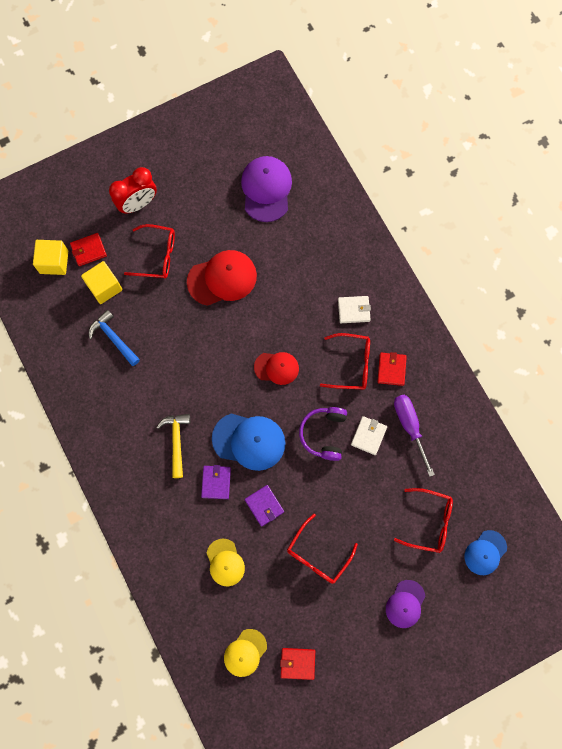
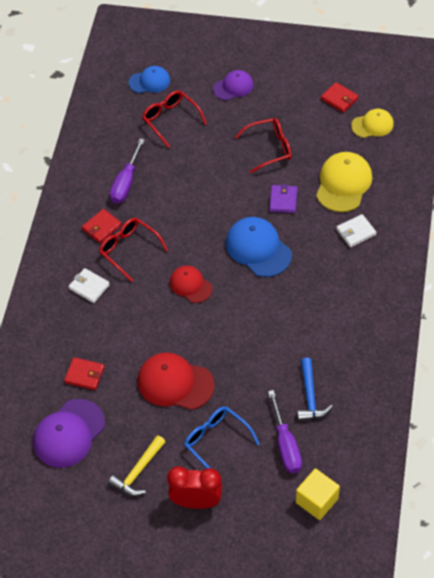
camera: 140 degrees left, 20 degrees down
red wallet [70,233,107,266] -> red wallet moved to [64,357,105,390]
yellow cube [81,261,122,304] -> purple screwdriver [268,390,302,473]
red glasses [124,224,175,279] -> blue glasses [184,406,260,469]
yellow hammer [157,414,190,478] -> yellow hammer moved to [108,435,166,496]
purple wallet [201,465,231,499] -> none
yellow cap [207,539,245,586] -> yellow cap [316,152,372,212], size x1.61
purple headphones [299,407,347,461] -> none
white wallet [351,416,387,455] -> white wallet moved to [336,214,376,247]

